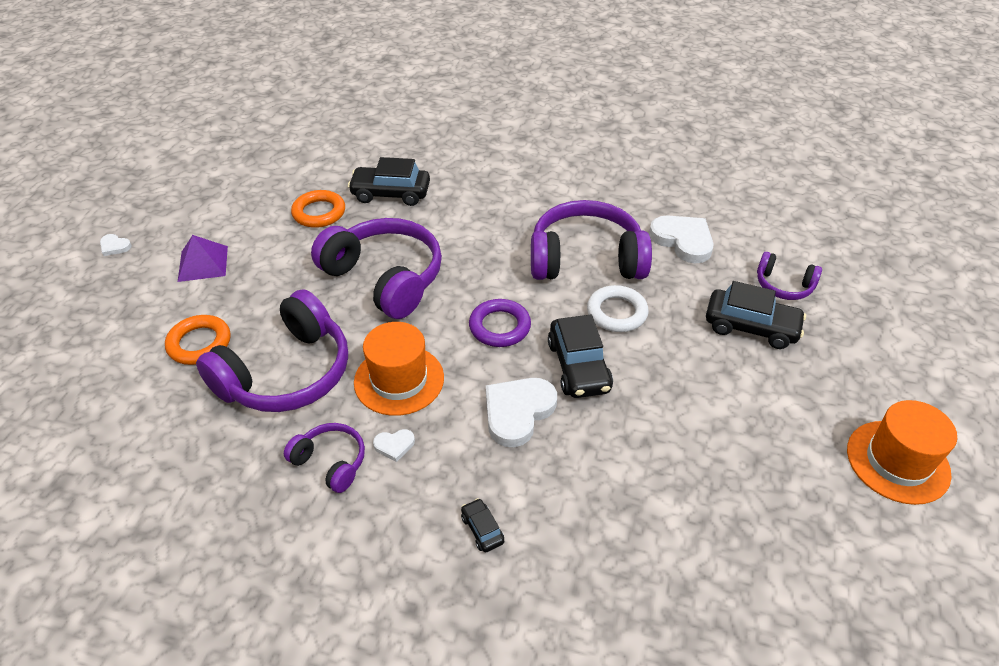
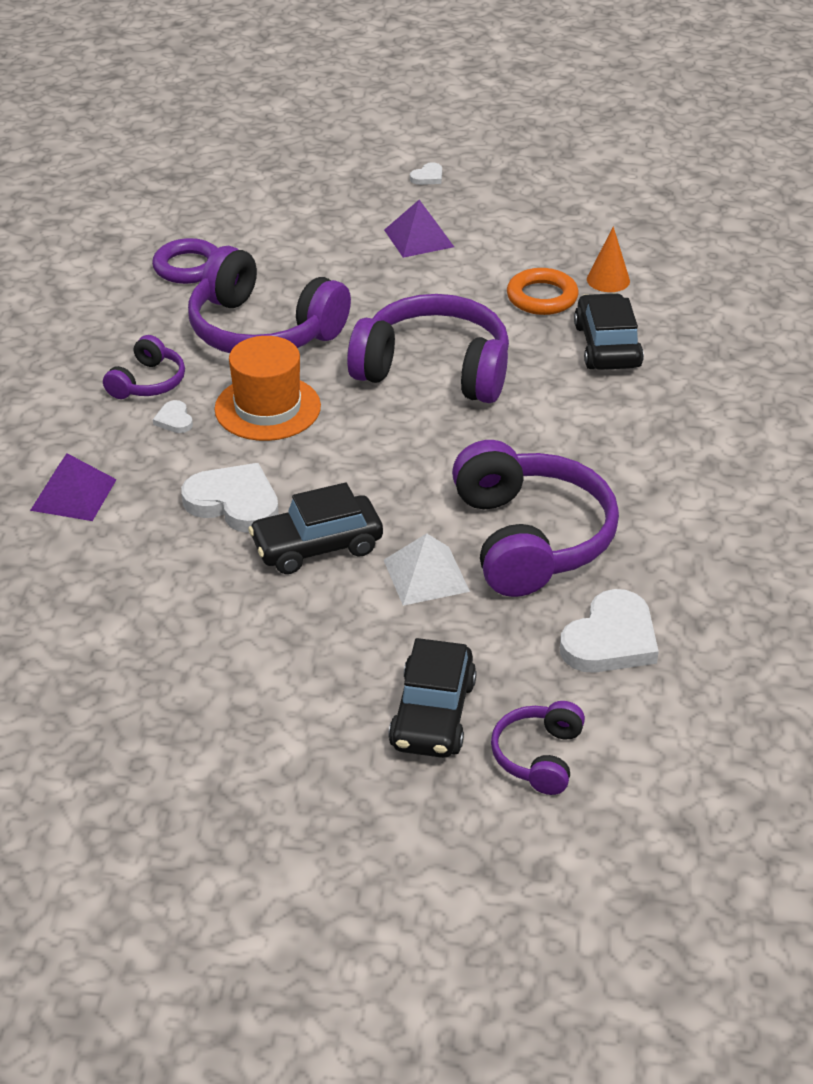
camera: 80 degrees right, 5 degrees down
white heart [100,234,132,256] -> white heart turned 150 degrees counterclockwise [410,162,442,185]
orange ring [165,315,231,365] -> none
purple headphones [311,218,442,319] -> purple headphones turned 105 degrees counterclockwise [347,294,509,403]
black car [461,498,504,552] -> purple pyramid [30,453,117,521]
purple ring [469,299,531,347] -> purple ring moved to [152,238,217,284]
white ring [587,285,649,332] -> white pyramid [384,533,470,606]
orange hat [847,400,957,505] -> none
none -> orange cone [587,226,630,292]

